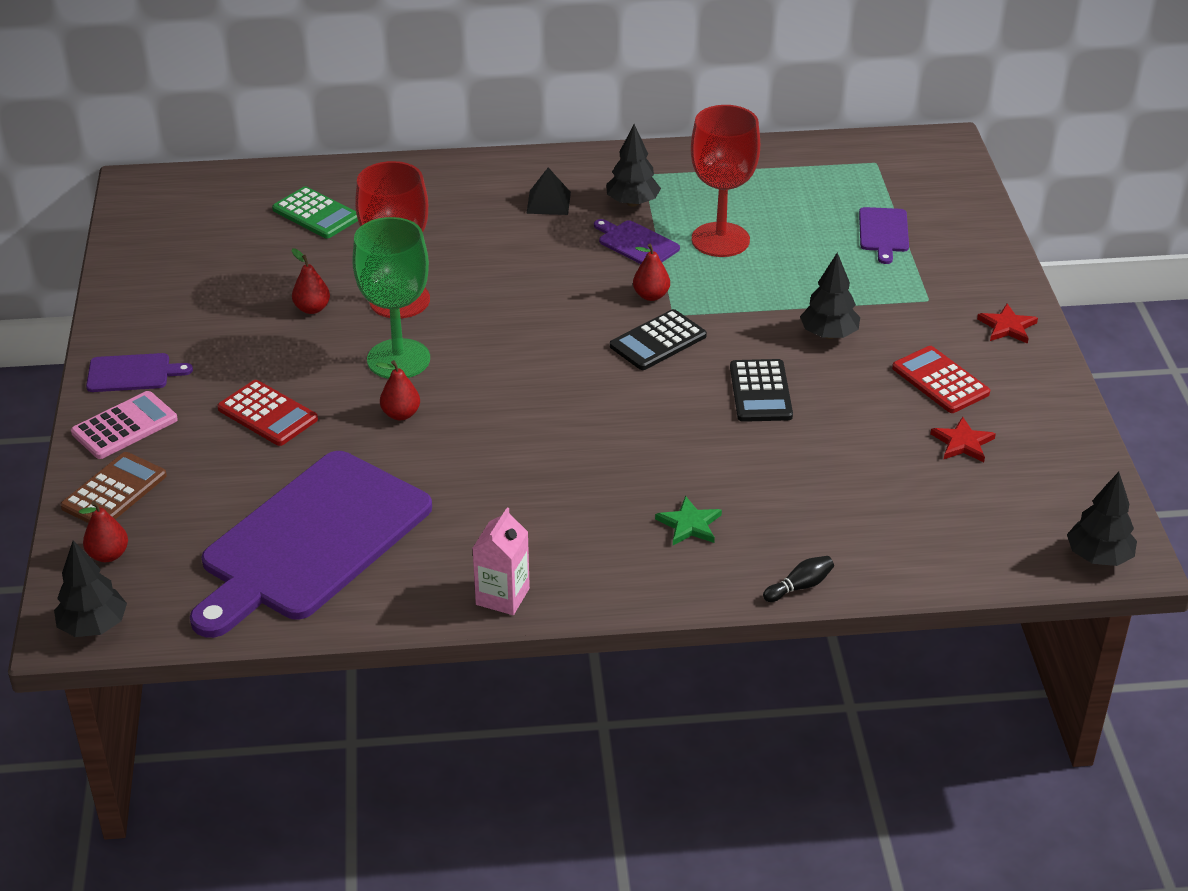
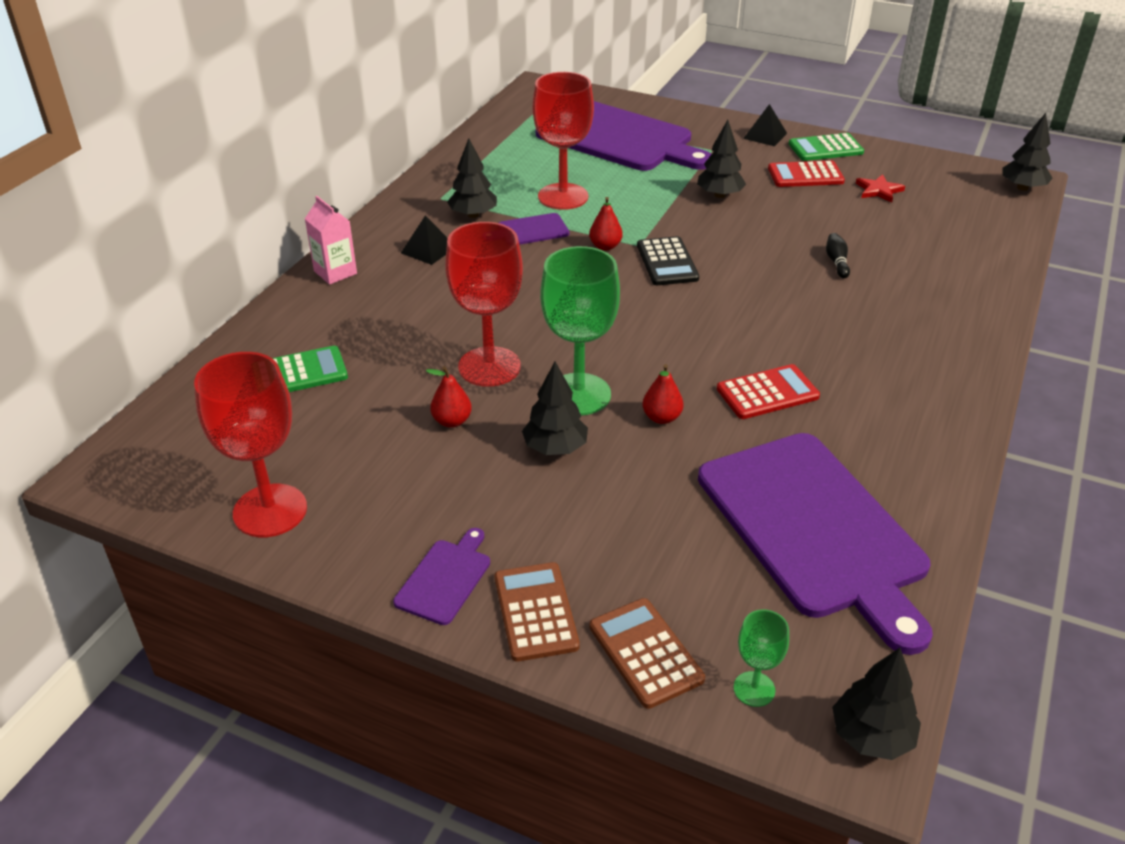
camera: 60 degrees left, 0 degrees up
pink calculator [71,391,178,459] -> brown calculator [494,562,580,662]
red pear [79,501,128,562] -> green goblet [734,609,789,707]
red calculator [217,380,318,446] -> red calculator moved to [717,364,820,419]
pink carton [472,508,530,615] -> pink carton moved to [305,196,357,285]
green star [655,496,722,545] -> none
black calculator [730,359,793,422] -> none
black bowling pin [763,556,834,602] -> black bowling pin moved to [826,233,850,278]
purple cutting board [859,207,909,264] -> purple cutting board [536,101,712,171], size x2.42
red star [977,304,1038,344] -> black pyramid [743,104,787,146]
none -> red goblet [194,352,307,537]
none -> black tree [522,362,588,455]
none -> green calculator [789,133,864,161]

